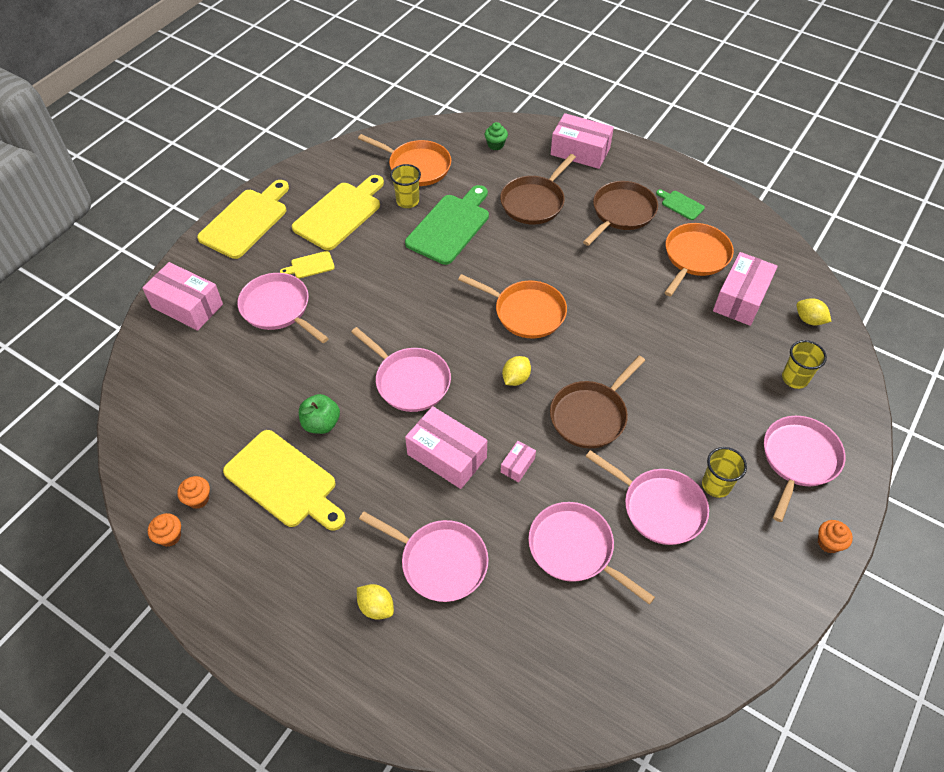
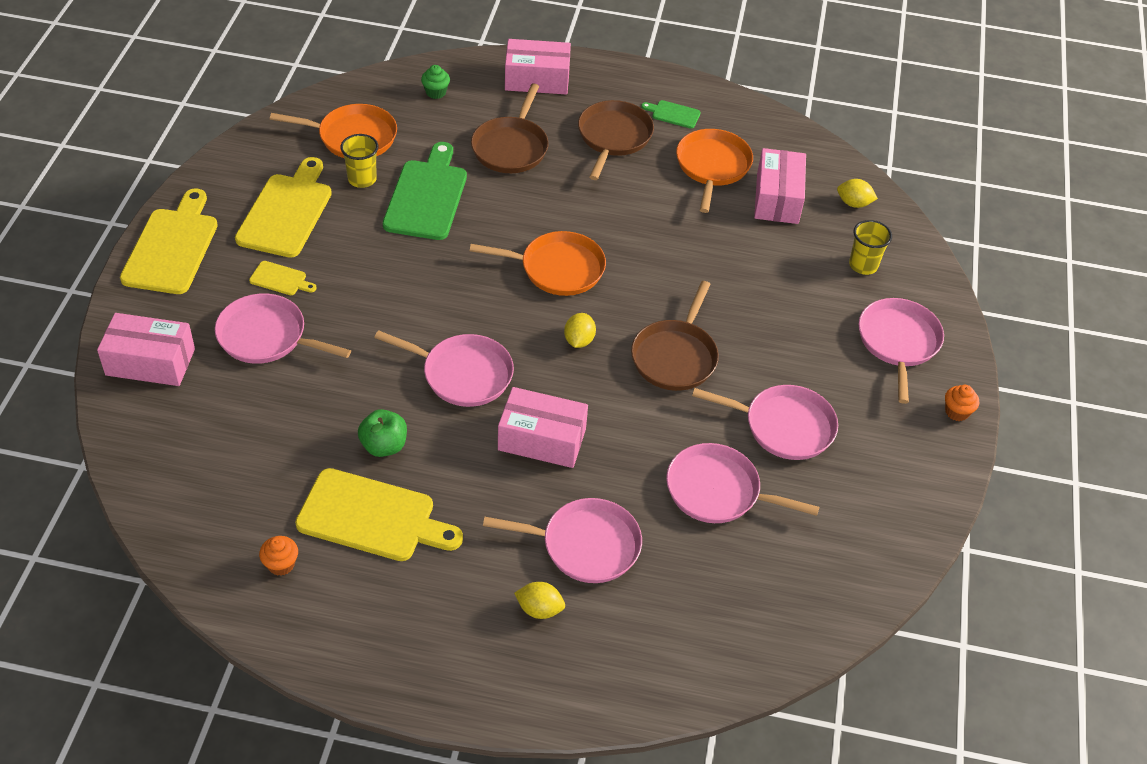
camera: 25 degrees left, 5 degrees down
orange cupcake [148,513,181,547] -> none
yellow cutting board [280,251,335,279] -> yellow cutting board turned 120 degrees counterclockwise [249,261,317,295]
pink box [501,441,536,482] -> none
yellow cup [702,447,747,498] -> none

